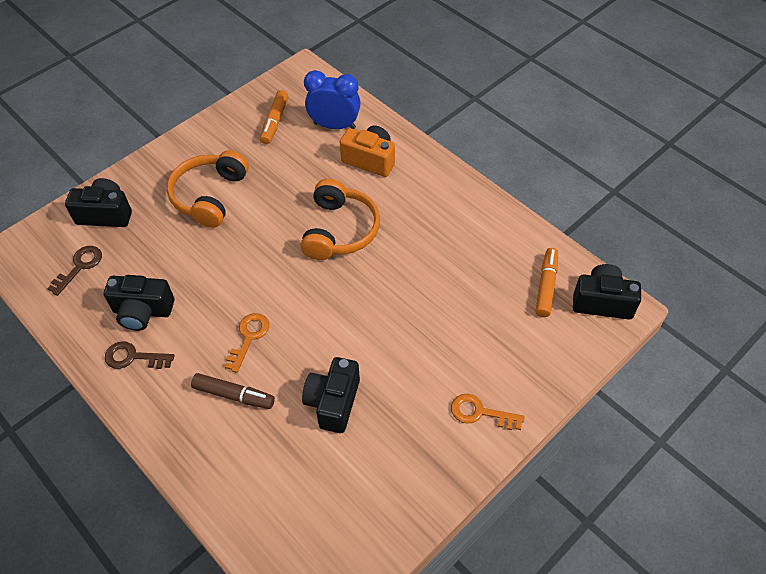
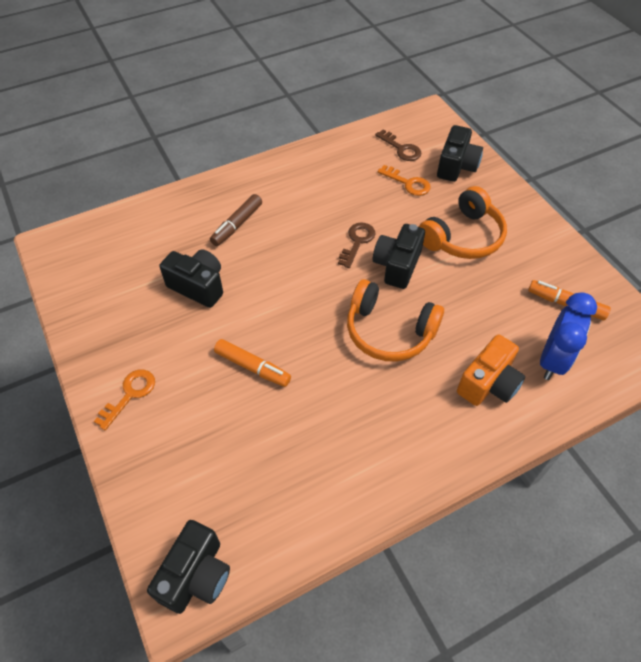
camera: 105 degrees right, 0 degrees up
black camera [104,275,174,331] -> black camera moved to [373,224,425,289]
brown key [105,341,174,369] -> brown key moved to [338,222,376,268]
orange headphones [167,150,249,228] -> orange headphones turned 105 degrees clockwise [419,186,507,259]
orange key [225,313,269,373] -> orange key moved to [377,165,431,196]
orange marker [535,248,558,317] -> orange marker moved to [214,339,291,387]

